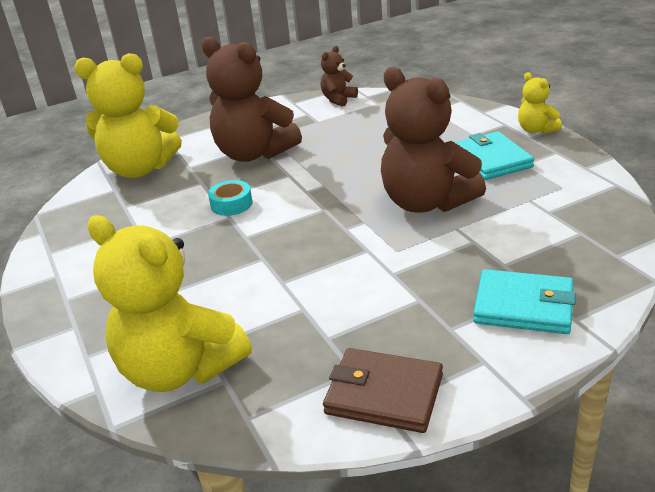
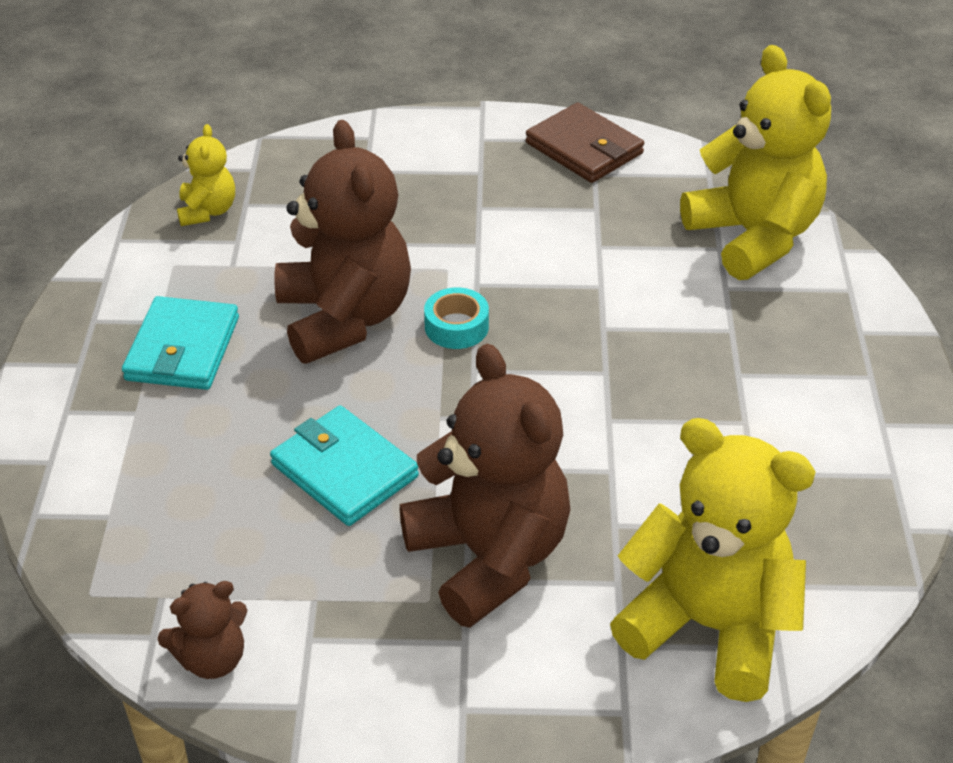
camera: 155 degrees left, 10 degrees up
turquoise tape [208,180,253,216] -> turquoise tape moved to [424,287,489,349]
turquoise wallet [473,269,576,334] -> turquoise wallet moved to [270,405,419,526]
yellow teddy bear [518,72,562,134] -> yellow teddy bear moved to [177,124,235,226]

